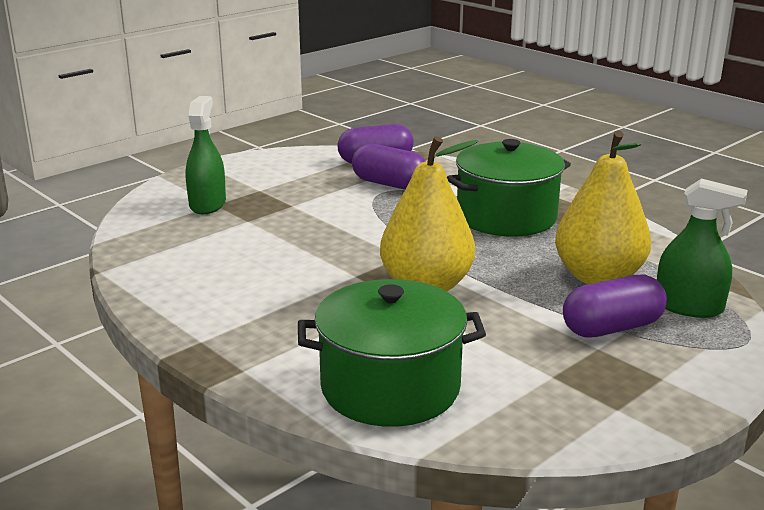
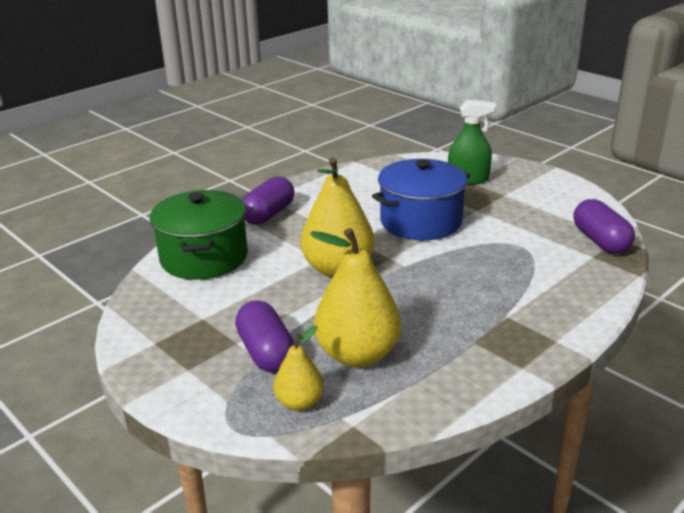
camera: 90 degrees right, 5 degrees up
purple capsule [352,144,426,190] -> purple capsule moved to [242,176,294,225]
green pot [447,139,571,236] -> none
green spray bottle [657,178,748,318] -> yellow pear [273,326,324,411]
none -> blue pot [372,159,470,240]

